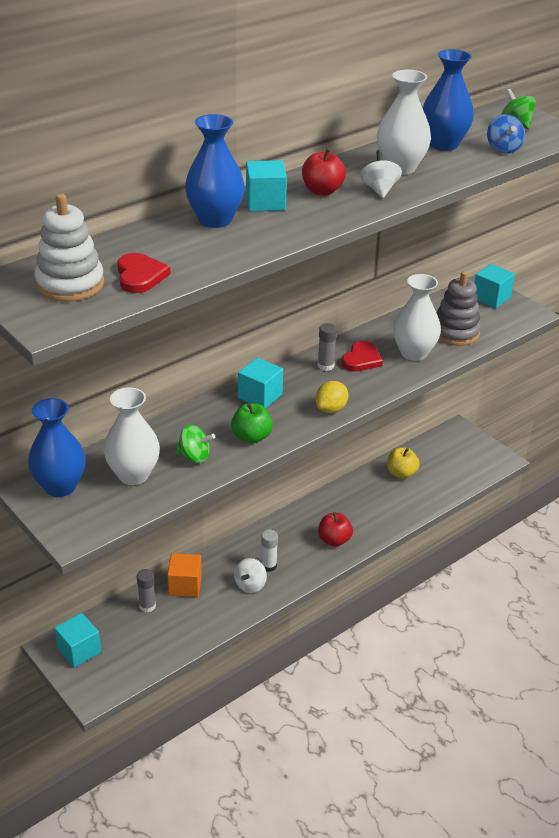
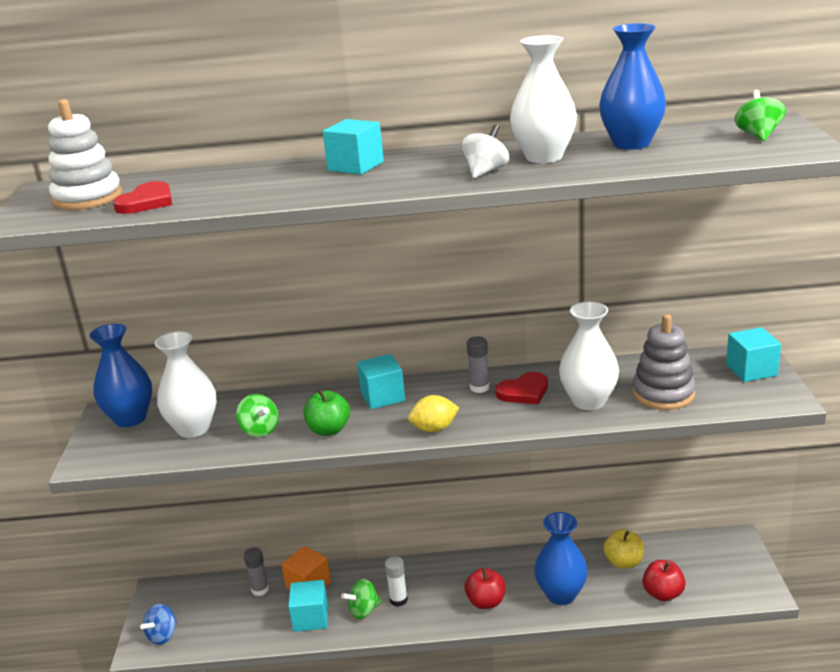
camera: 40 degrees right, 10 degrees down
turquoise cube [54,613,101,668] -> turquoise cube moved to [288,580,328,632]
blue vase [185,114,245,228] -> blue vase moved to [534,512,588,605]
white spinning top [234,558,267,593] -> green spinning top [341,579,382,619]
red apple [302,148,346,196] -> red apple moved to [642,560,686,601]
blue spinning top [487,114,525,154] -> blue spinning top moved to [140,604,177,645]

